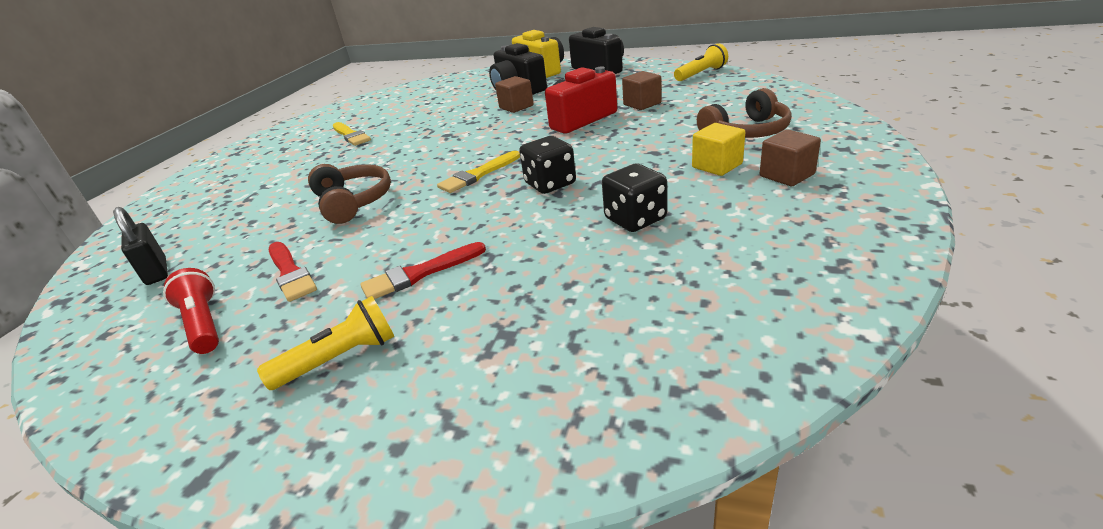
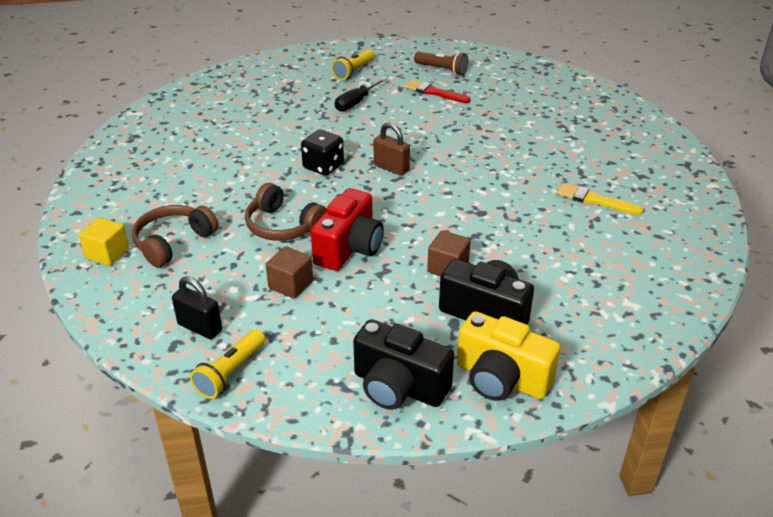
camera: 150 degrees right, 5 degrees up
black padlock [113,207,168,285] -> black padlock moved to [172,276,222,339]
red flashlight [163,268,219,354] -> brown flashlight [414,52,468,75]
brown headphones [308,164,391,224] -> brown headphones moved to [245,183,326,241]
red brush [360,242,486,299] -> black screwdriver [335,77,387,111]
yellow brush [437,151,520,193] -> brown padlock [374,122,410,176]
black dice [602,163,667,232] -> none
yellow cube [692,123,745,176] -> yellow cube moved to [78,217,129,266]
brown cube [760,129,821,186] -> none

